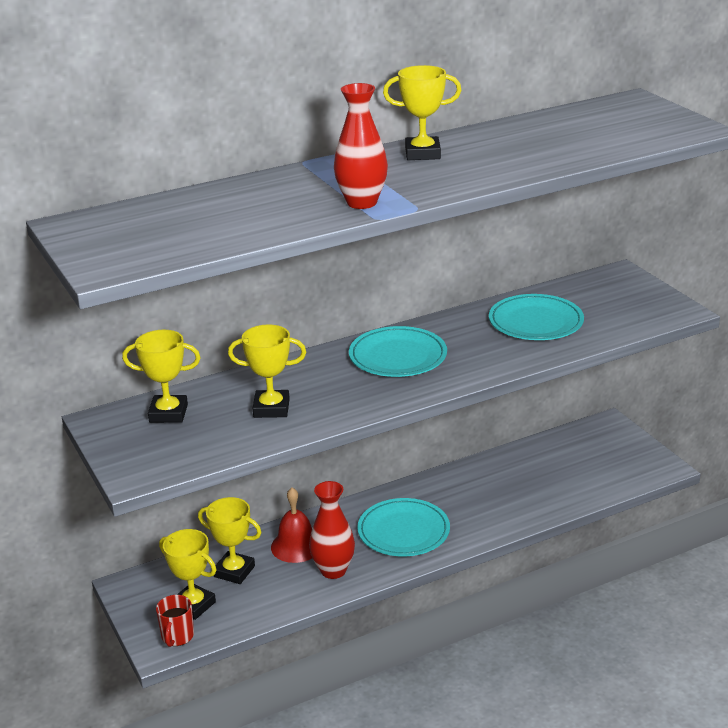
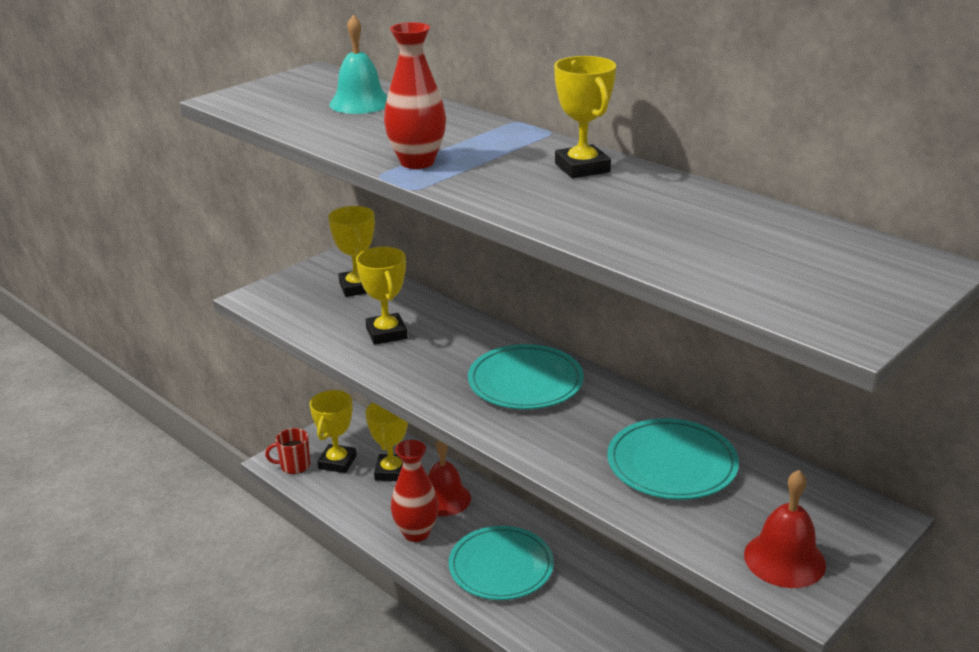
camera: 70 degrees right, 0 degrees up
none -> turquoise bell [329,15,387,114]
none -> red bell [744,470,826,588]

